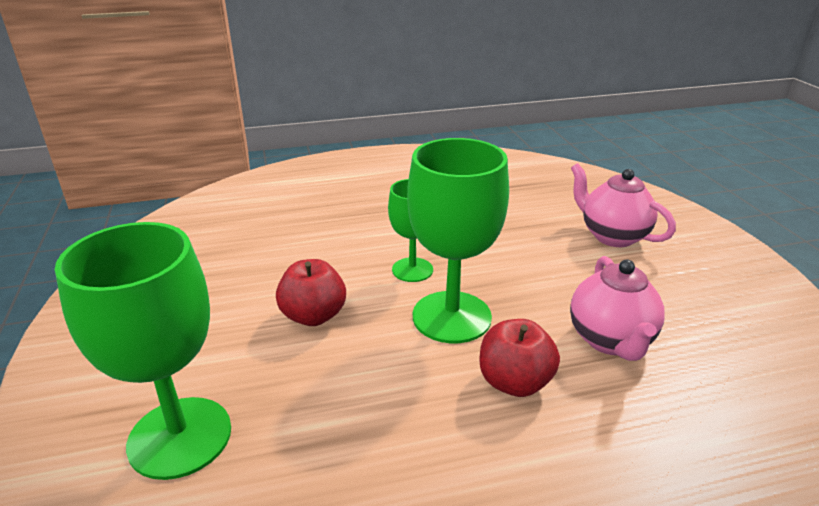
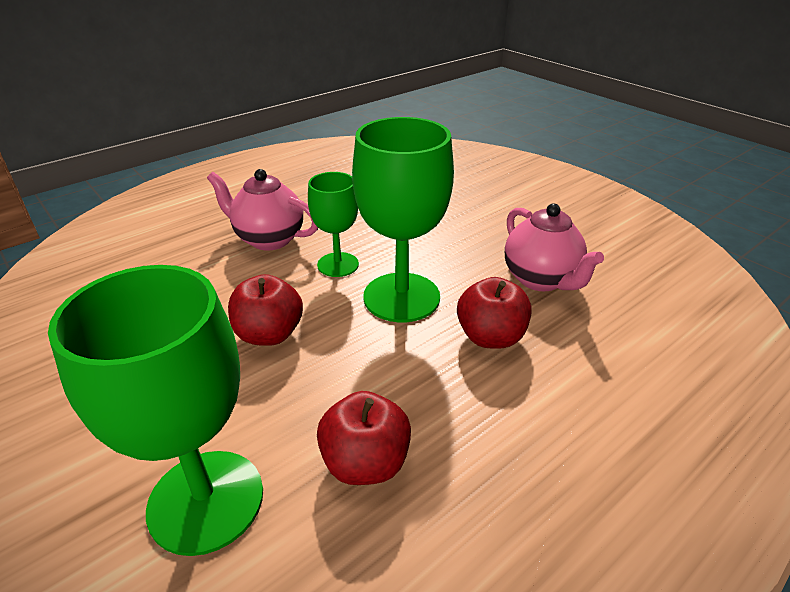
camera: 25 degrees left, 5 degrees up
pink teapot [571,163,676,247] -> pink teapot moved to [207,169,318,251]
none -> red apple [317,391,411,485]

